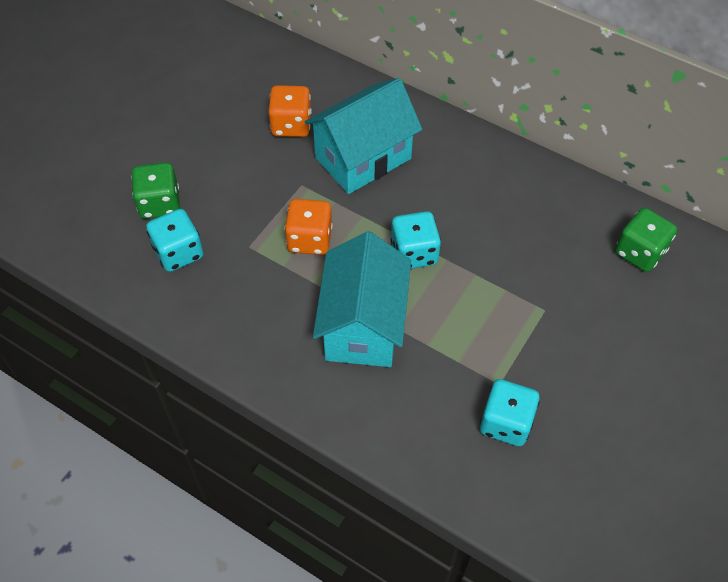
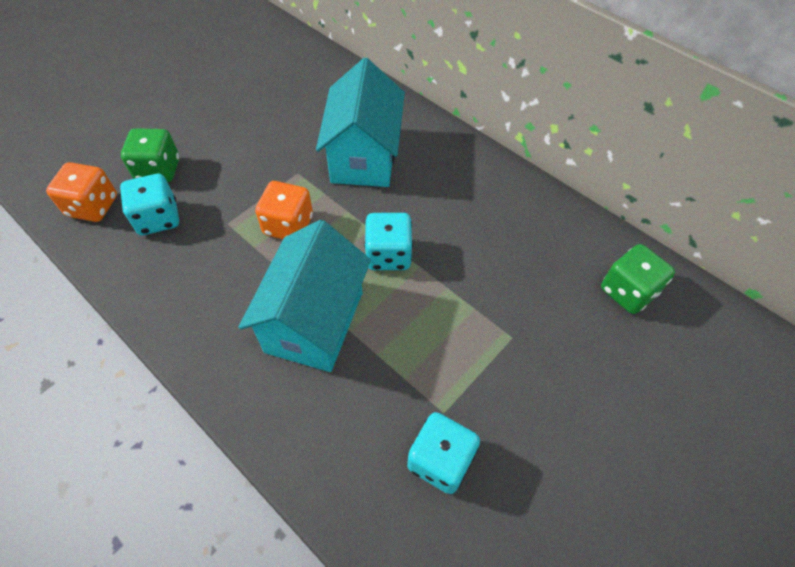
camera: 10 degrees right, 0 degrees up
orange dice [268,85,312,137] -> orange dice moved to [46,162,117,222]
turquoise house [305,78,422,194] -> turquoise house turned 60 degrees counterclockwise [316,58,405,187]

